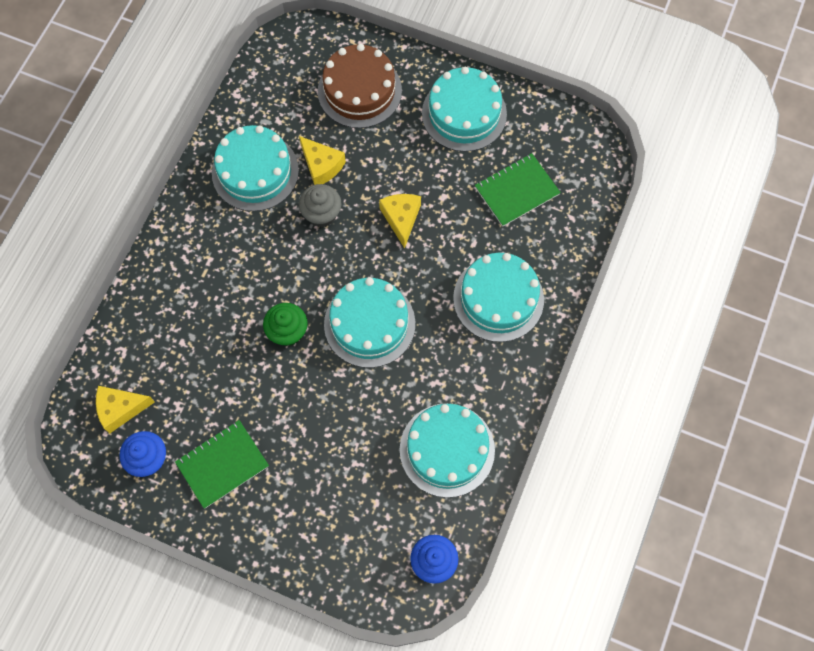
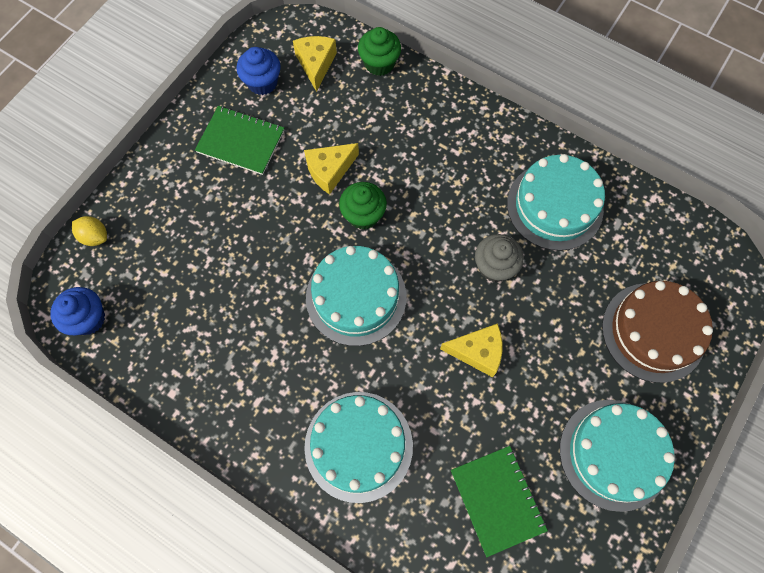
camera: 100 degrees right, 0 degrees up
green notebook [175,420,269,508] -> green notebook turned 45 degrees counterclockwise [195,106,284,175]
yellow cheese [299,136,346,185] -> yellow cheese moved to [304,143,359,195]
turquoise cake [400,403,495,498] -> none
none -> yellow lemon [72,216,107,246]
none -> green cupcake [358,27,401,76]

